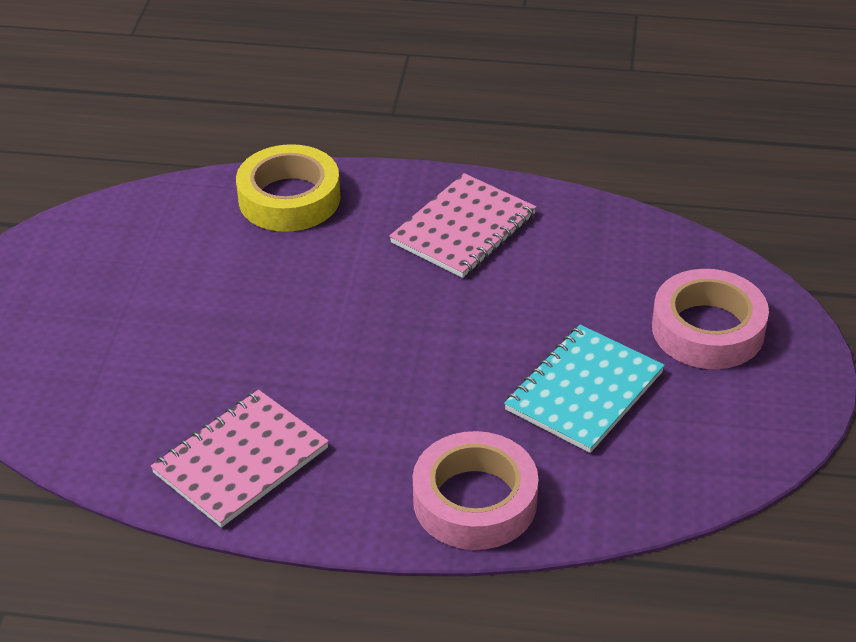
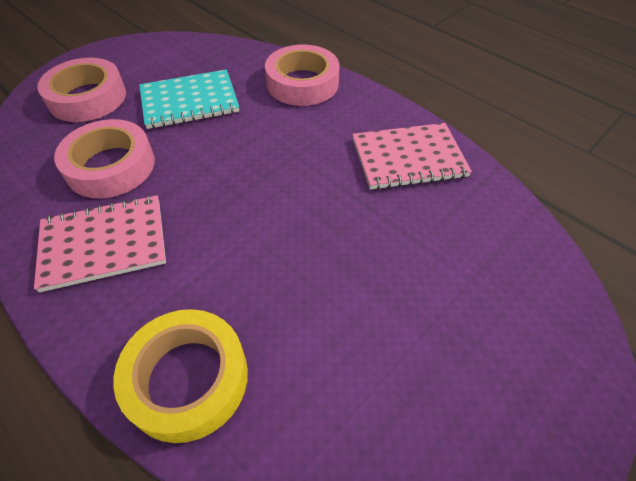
camera: 145 degrees left, 10 degrees up
none -> pink tape [54,119,155,198]

